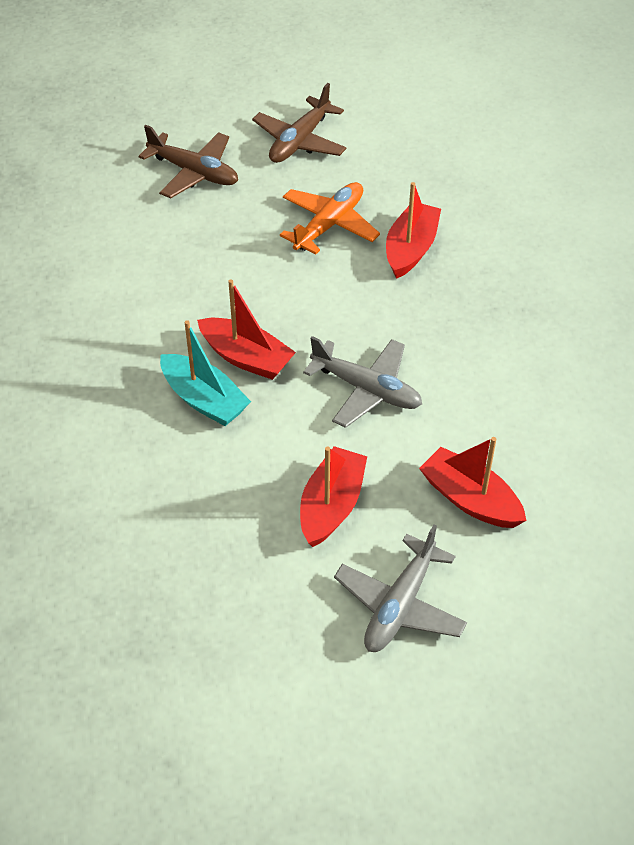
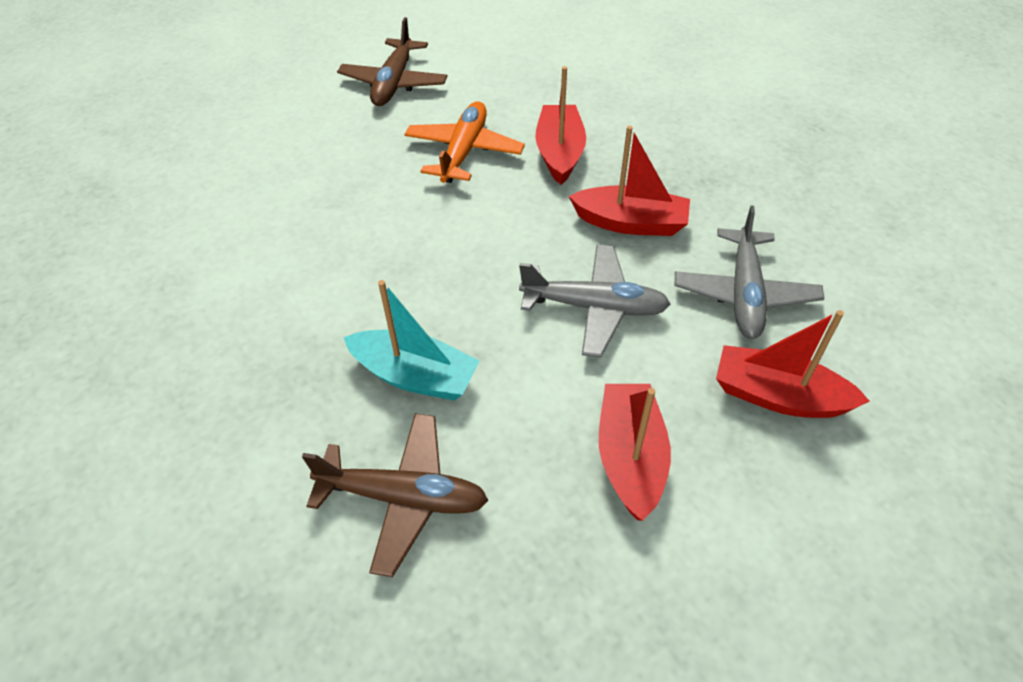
camera: 20 degrees left, 0 degrees up
brown plane [139,125,238,198] -> brown plane moved to [302,414,488,577]
red boat [197,279,296,380] -> red boat moved to [568,126,690,236]
grey plane [334,524,467,652] -> grey plane moved to [675,206,824,339]

